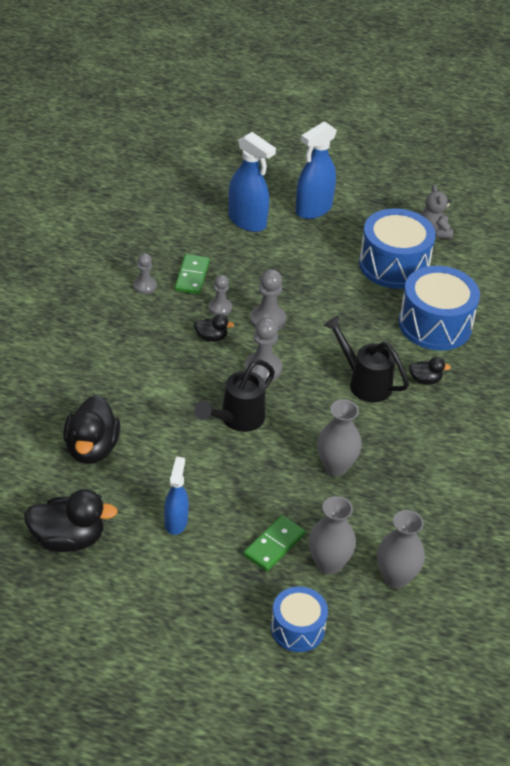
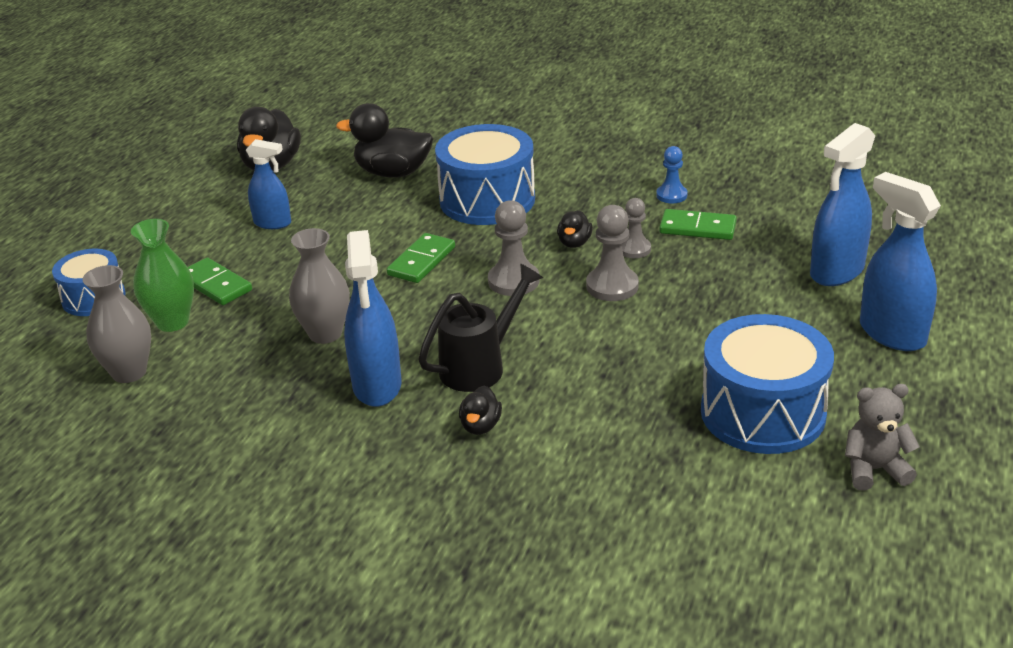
camera: 100 degrees right, 10 degrees down
grey pawn [133,253,157,294] -> blue pawn [656,146,688,204]
black watering can [195,360,275,432] -> green domino [387,233,455,283]
grey vase [309,496,356,575] -> green vase [131,219,194,332]
blue drum [399,266,480,351] -> blue drum moved to [435,124,535,225]
none -> blue spray bottle [344,230,402,407]

